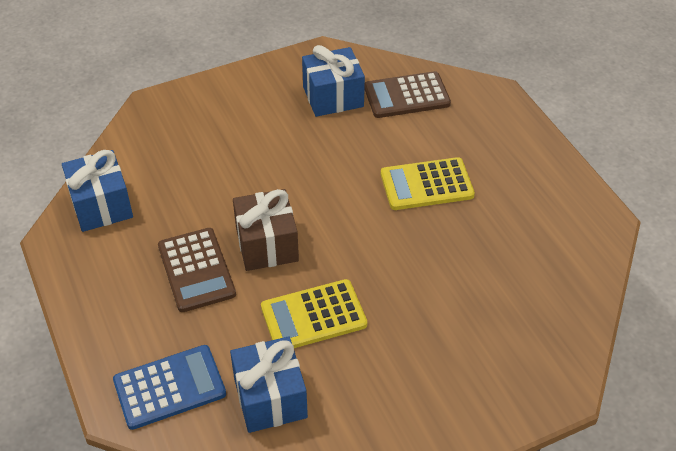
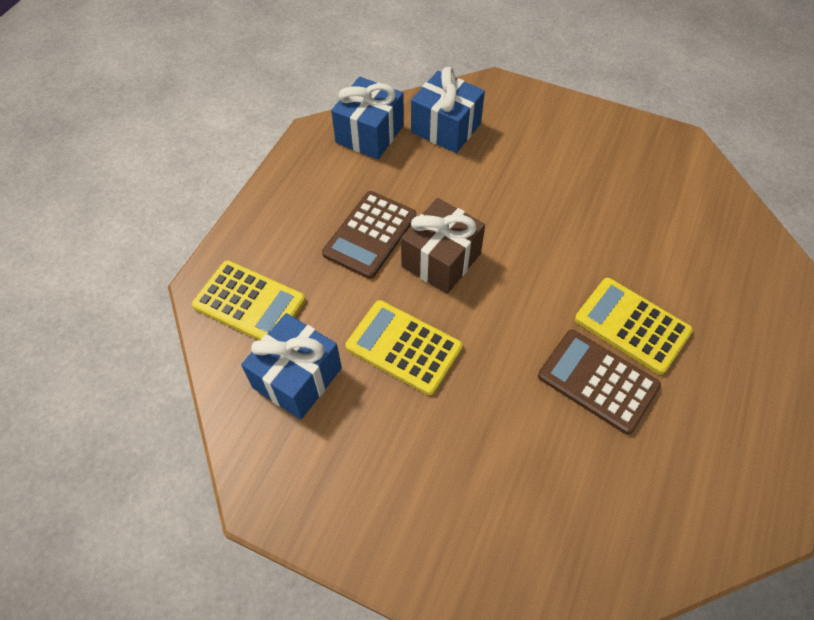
camera: 50 degrees right, 10 degrees up
blue calculator [113,345,226,430] -> yellow calculator [192,260,306,340]
blue gift [302,45,365,117] -> blue gift moved to [411,67,485,153]
brown calculator [364,71,451,118] -> brown calculator moved to [538,330,661,435]

